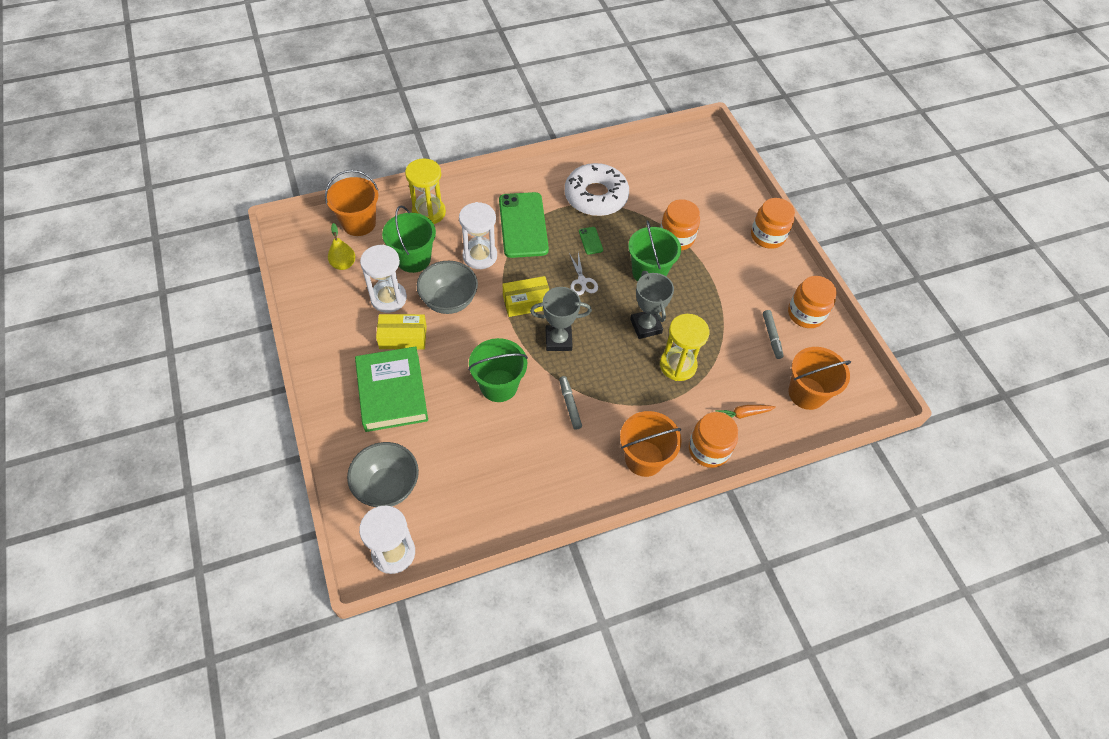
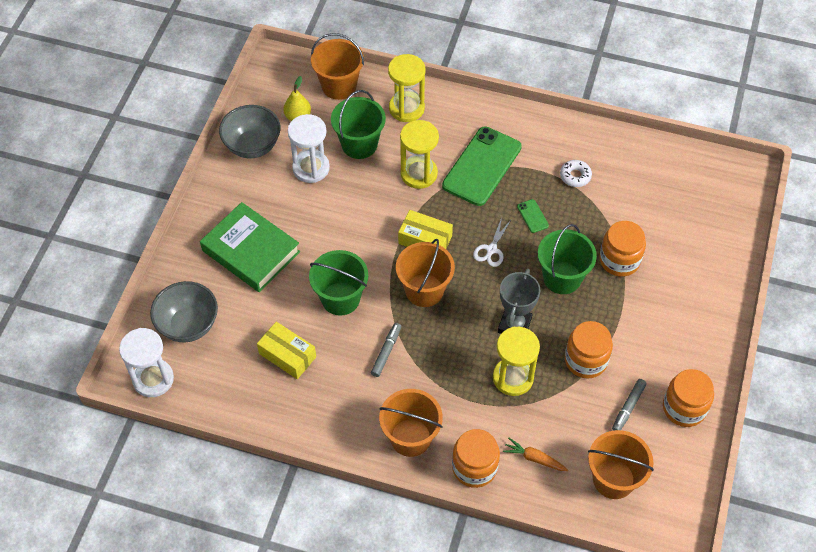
camera: 40 degrees right, 0 degrees up
green book [355,346,428,432] -> green book turned 75 degrees counterclockwise [200,202,300,292]
yellow box [376,314,427,349] -> yellow box moved to [257,322,316,379]
grey bowl [417,261,478,314] -> grey bowl moved to [219,105,281,158]
white hourglass [459,202,497,269] -> yellow hourglass [400,120,439,189]
grey trophy [530,287,592,351] -> orange bucket [396,239,455,307]
white donut [565,163,629,216] -> white donut [560,160,592,187], size x0.43
green phone [579,227,603,255] -> green phone turned 45 degrees counterclockwise [517,199,549,233]
orange jar [751,198,795,249] -> orange jar moved to [565,321,613,378]

